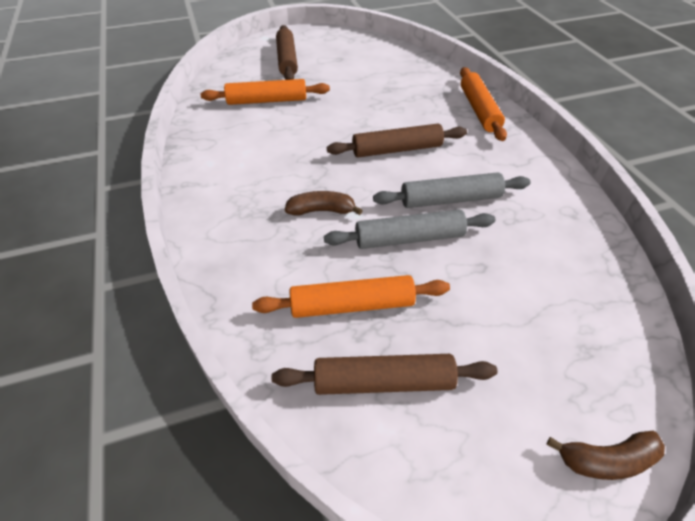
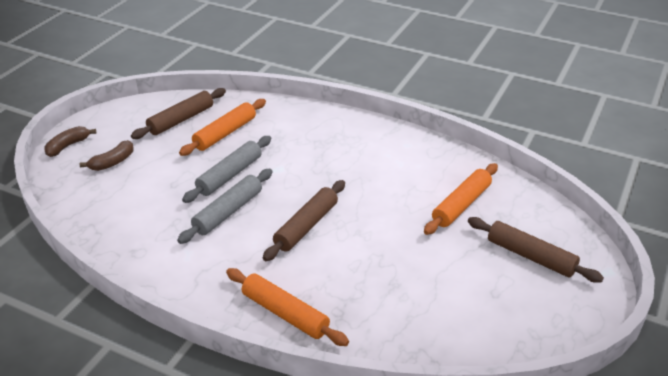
camera: 135 degrees right, 10 degrees down
brown banana [285,191,363,215] -> brown banana moved to [79,140,134,171]

